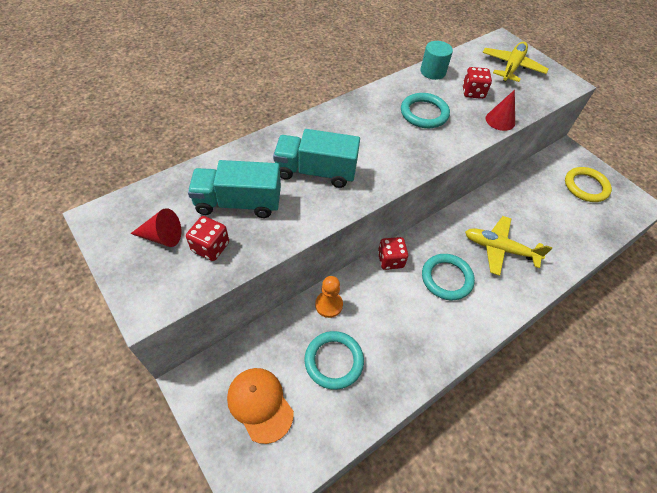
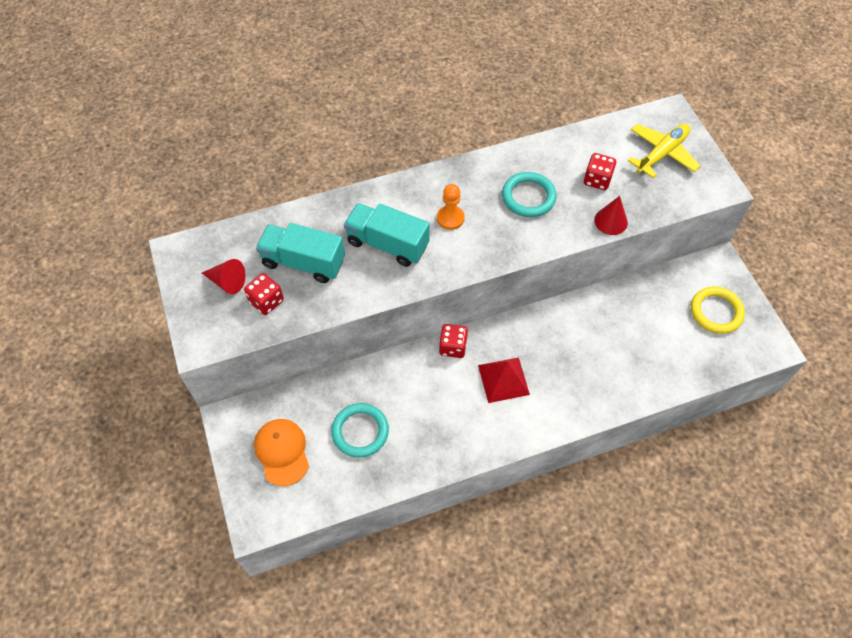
camera: 20 degrees right, 5 degrees up
orange pawn [315,276,343,318] -> orange pawn moved to [437,184,465,230]
turquoise cylinder [420,41,453,80] -> none
turquoise ring [422,254,475,300] -> red pyramid [478,357,530,403]
yellow plane [465,216,552,276] -> none

